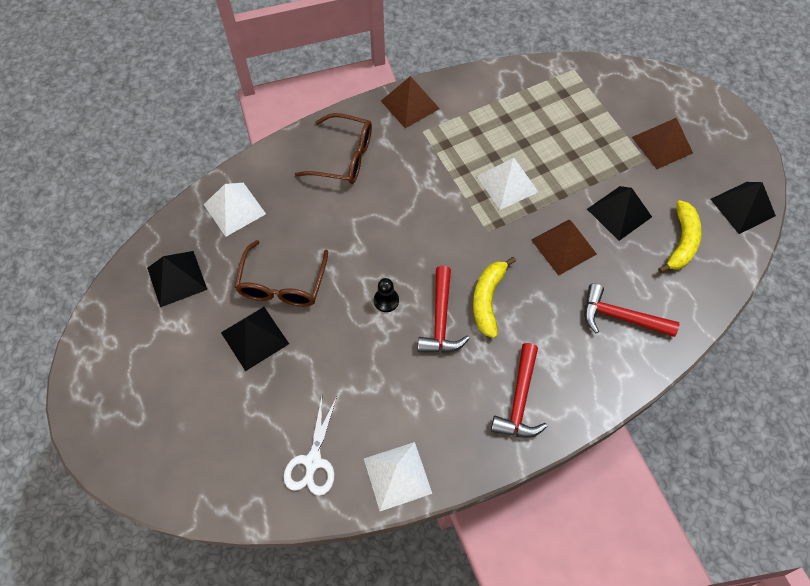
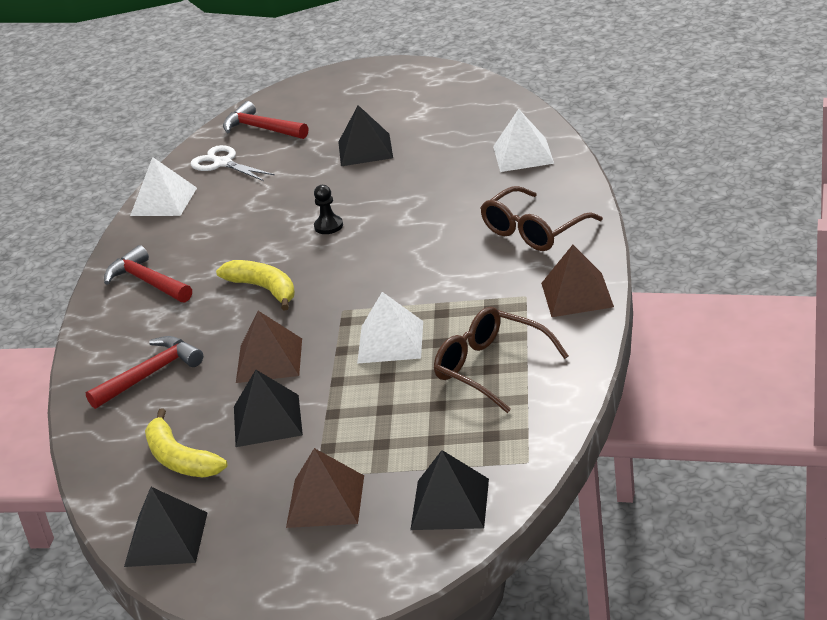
camera: 125 degrees right, 30 degrees down
black pyramid [147,251,207,307] -> black pyramid moved to [410,450,489,530]
brown glasses [235,240,328,307] -> brown glasses moved to [434,307,569,413]
red hammer [417,266,470,353] -> red hammer moved to [223,101,308,139]

